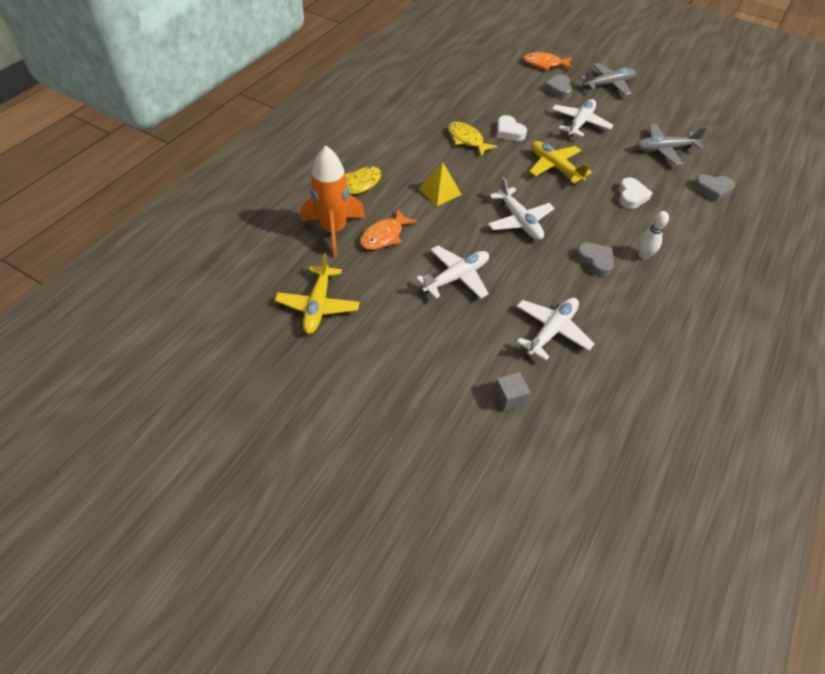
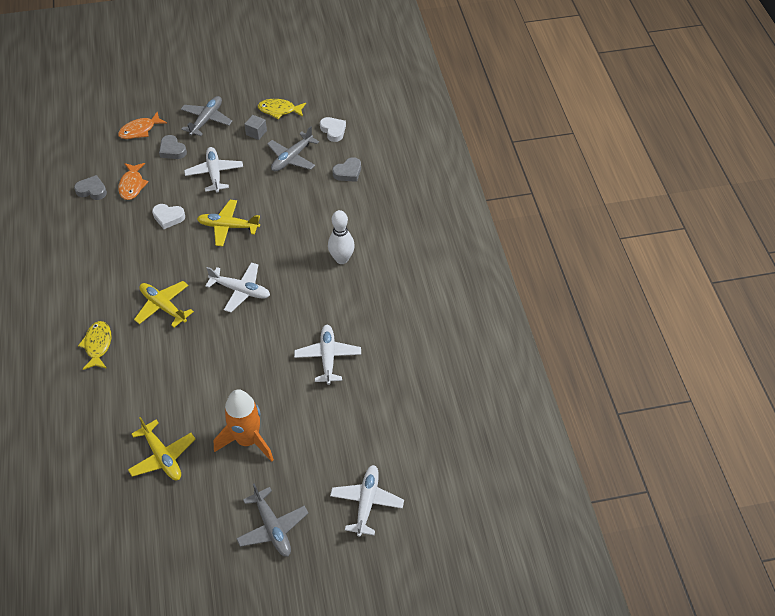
camera: 40 degrees left, 0 degrees up
orange rocket [301,145,365,258] -> orange rocket moved to [214,390,274,462]
orange fish [360,209,417,250] -> orange fish moved to [118,163,149,200]
white plane [416,246,489,299] -> white plane moved to [330,465,404,537]
yellow pyramid [418,162,462,206] -> yellow plane [134,281,194,327]
yellow fish [448,122,497,156] -> yellow fish moved to [258,99,306,119]
grey cube [493,372,531,412] -> grey cube moved to [244,115,267,140]
grey heart [576,242,614,277] -> grey heart moved to [74,175,107,200]
white heart [619,177,652,209] -> white heart moved to [320,117,346,142]
white bowling pin [638,211,669,259] -> white bowling pin [328,210,355,264], size x1.50
none -> grey plane [236,484,308,557]

